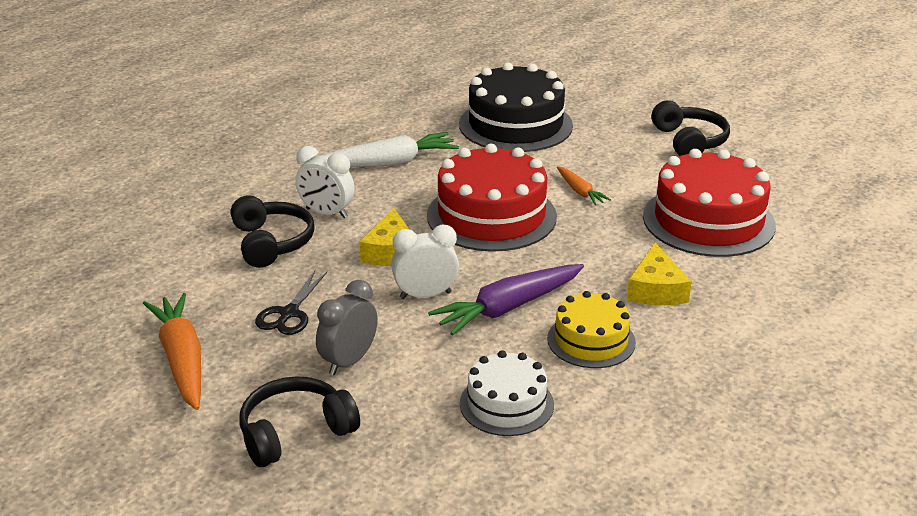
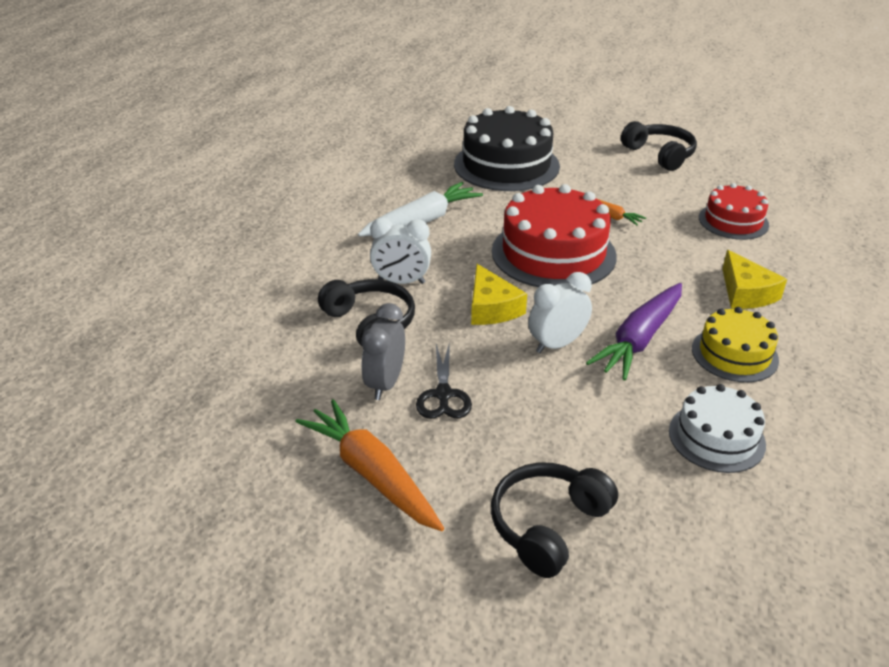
camera: 20 degrees left, 5 degrees up
grey clock [316,280,378,375] -> grey clock moved to [361,303,405,400]
red cake [643,149,776,257] -> red cake [699,183,769,240], size x0.58

